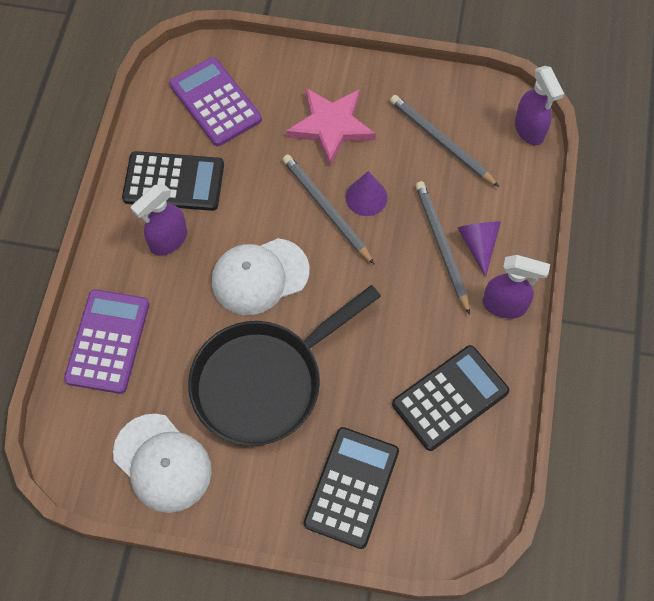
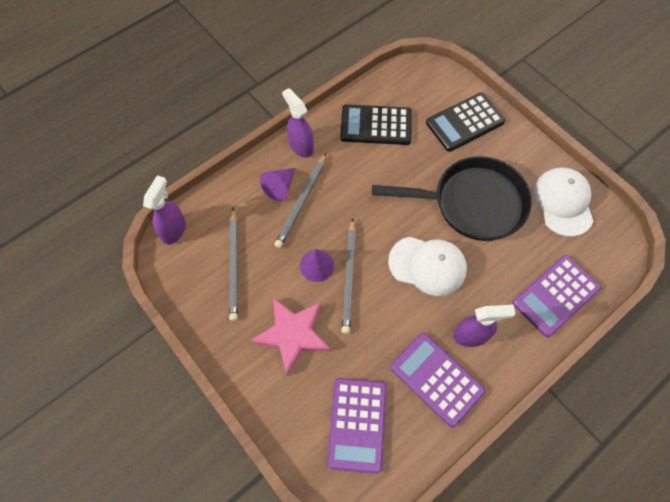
camera: 140 degrees left, 0 degrees up
black calculator [122,151,224,211] -> purple calculator [390,333,486,428]

